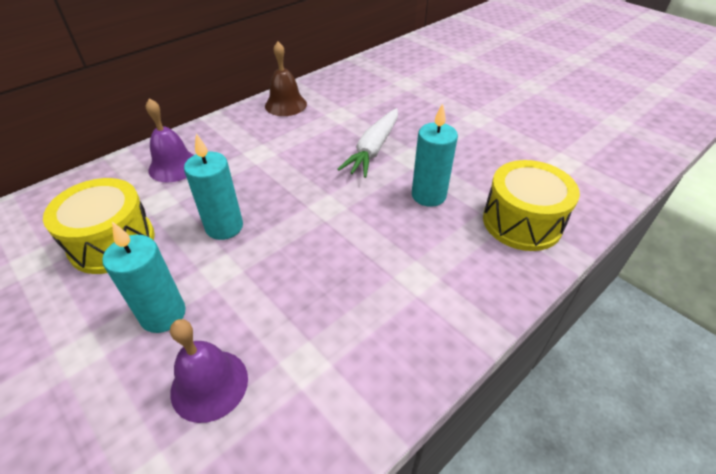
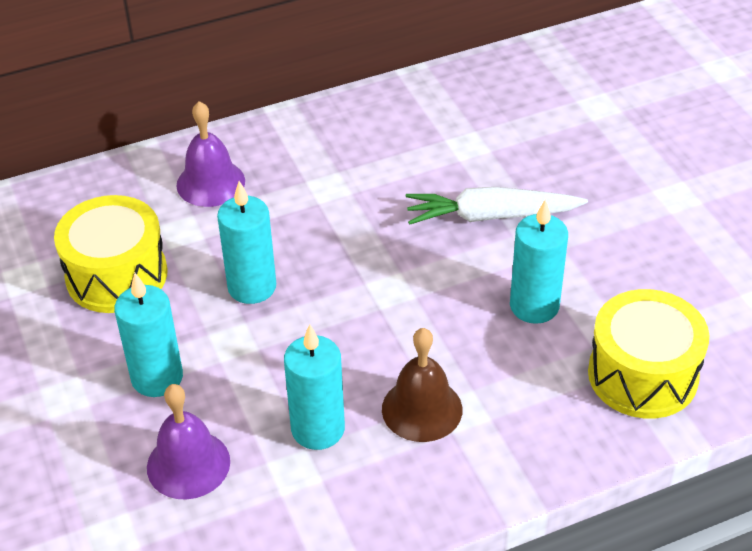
camera: 20 degrees right, 0 degrees up
brown bell [265,41,307,116] -> brown bell moved to [382,328,462,442]
white carrot [337,108,398,178] -> white carrot turned 45 degrees clockwise [406,187,588,225]
none -> turquoise candle [284,324,345,450]

